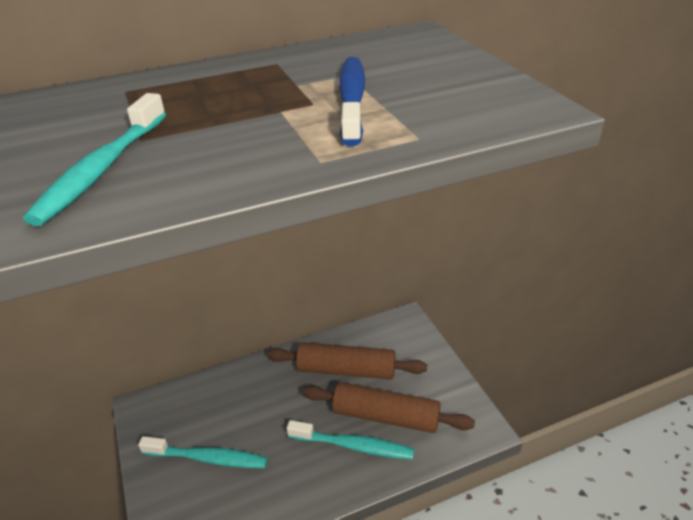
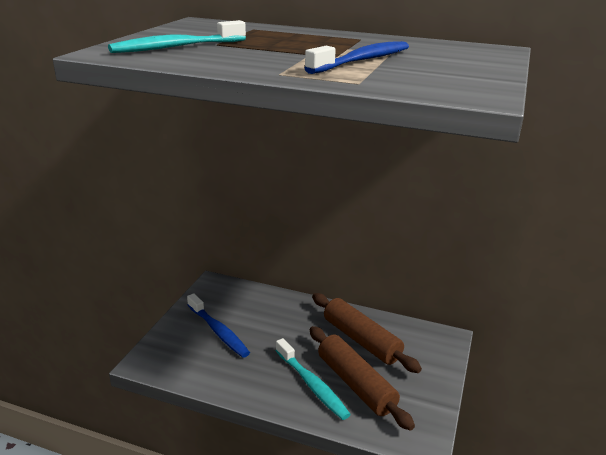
camera: 40 degrees right, 10 degrees down
turquoise toothbrush [138,436,268,468] -> blue toothbrush [187,294,250,358]

